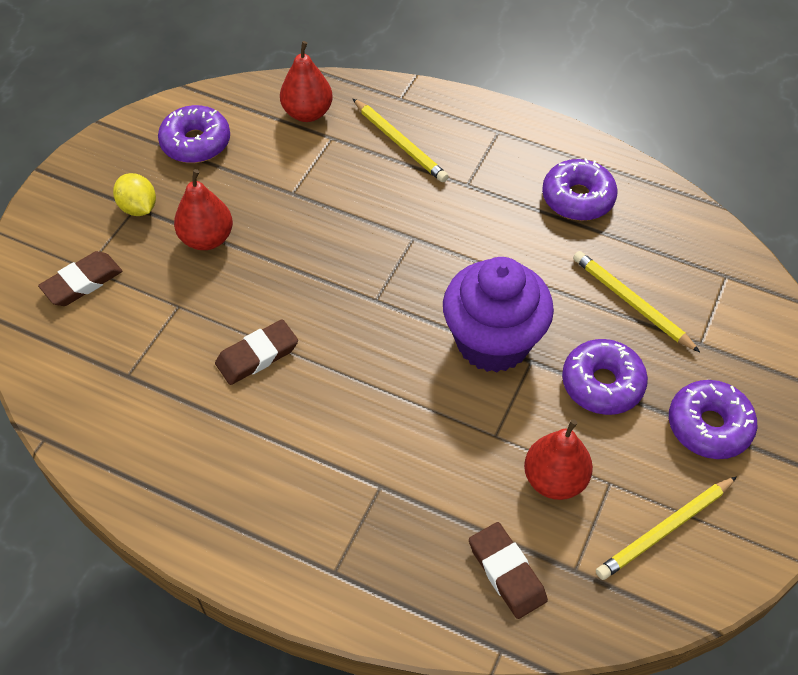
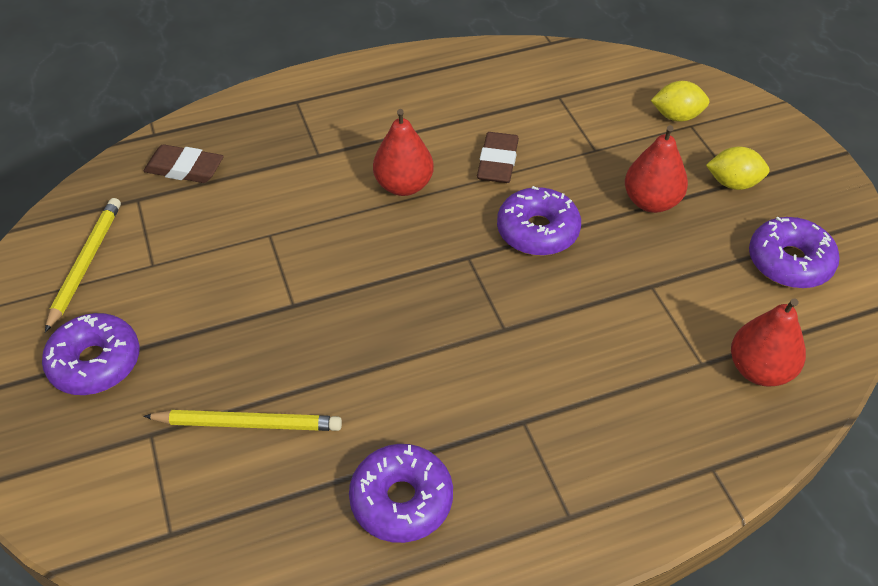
camera: 135 degrees right, 5 degrees down
brown eraser [38,251,122,306] -> yellow lemon [651,81,709,122]
yellow pencil [353,99,449,182] -> none
purple cupcake [443,257,554,372] -> none
red pear [524,419,593,500] -> red pear moved to [373,109,434,196]
purple donut [562,339,648,415] -> purple donut moved to [497,186,581,256]

